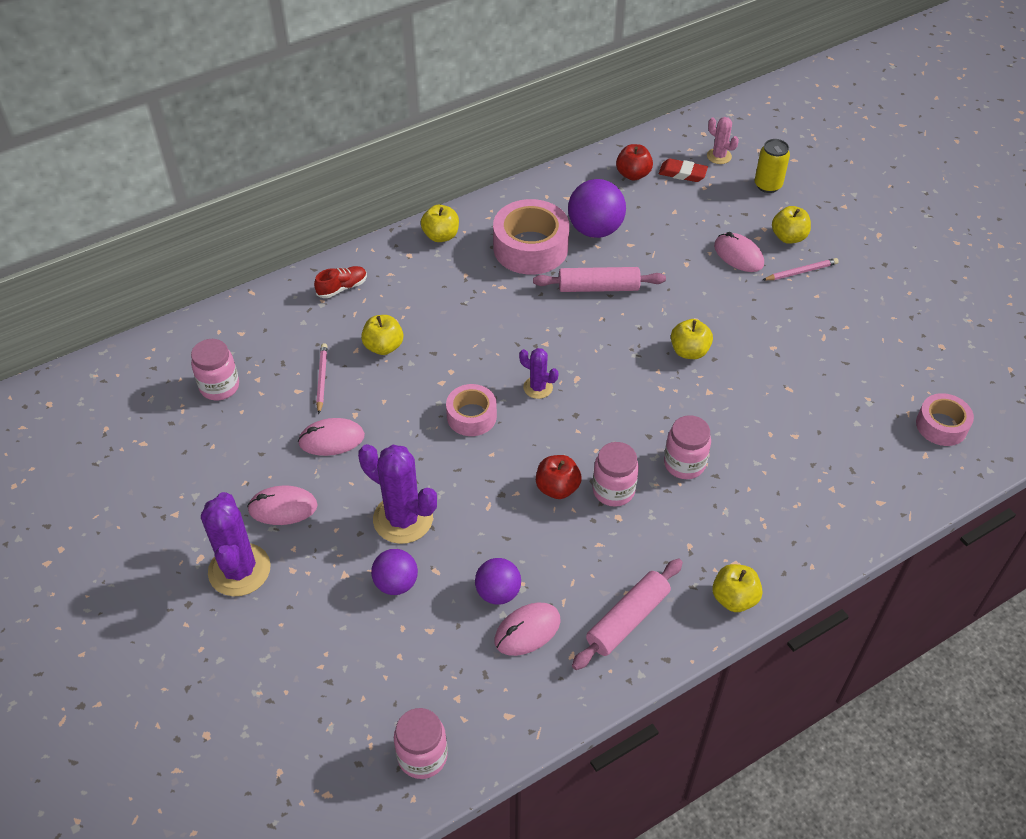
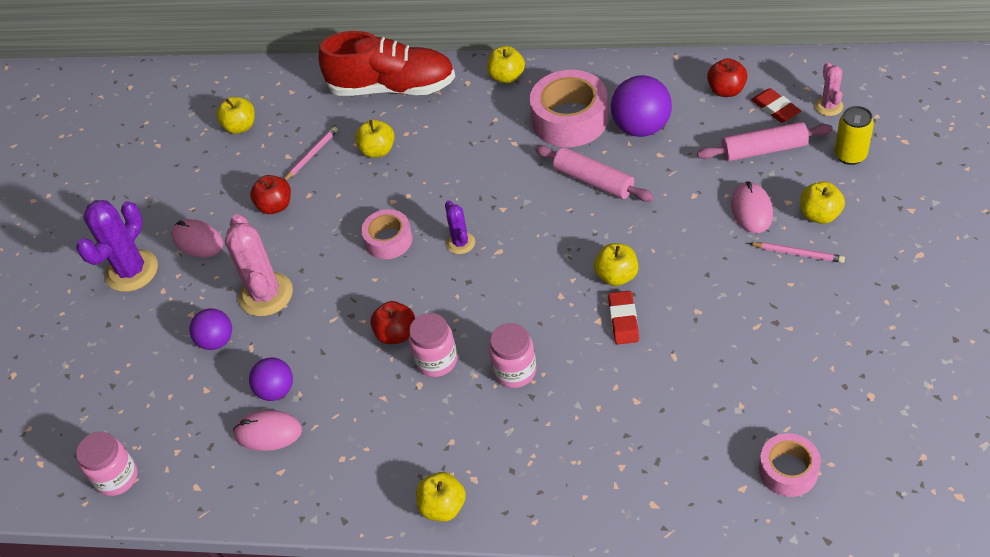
camera: 45 degrees right, 0 degrees up
pink jar [191,339,239,400] -> yellow apple [216,97,255,134]
pink mouse [298,418,365,456] -> red apple [250,175,291,214]
red shoe [314,266,367,298] -> red shoe [318,31,455,96], size x2.48
purple cactus [358,444,437,544] -> pink cactus [225,214,293,316]
pink rolling pin [572,559,683,670] -> pink rolling pin moved to [697,122,833,161]
none -> red eraser [608,291,639,345]

